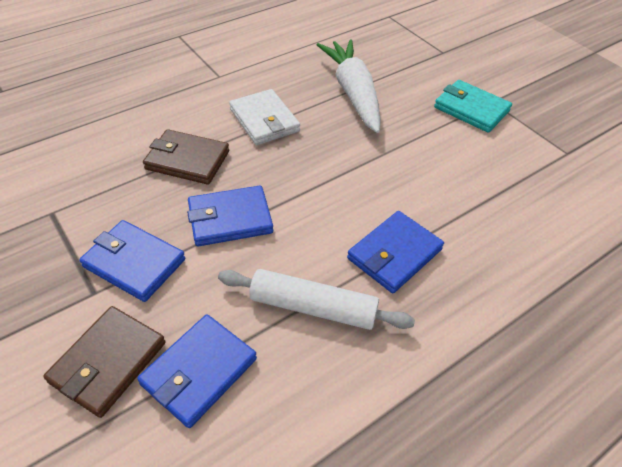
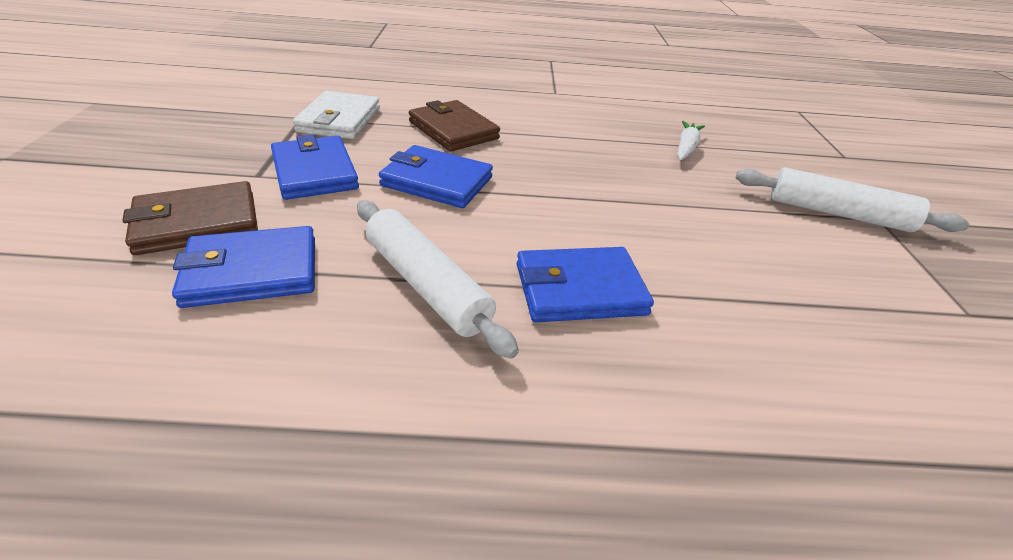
camera: 35 degrees right, 10 degrees down
white wallet [229,89,300,145] -> white wallet moved to [293,91,380,139]
white carrot [317,39,381,133] -> white carrot [678,121,705,160], size x0.48
turquoise wallet [434,80,512,133] -> white rolling pin [736,167,969,232]

